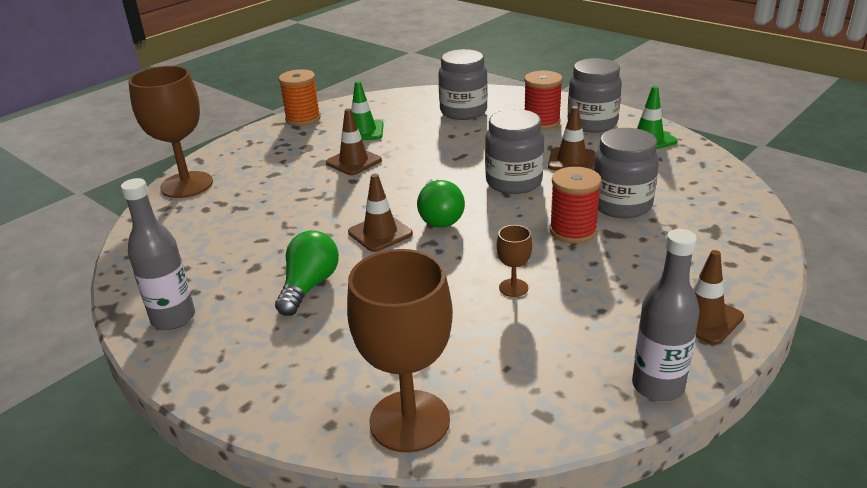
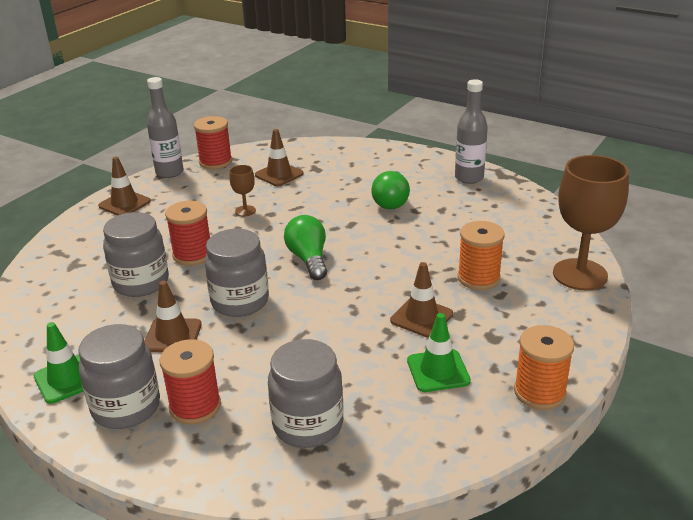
camera: 170 degrees right, 0 degrees up
brown goblet [347,249,453,453] -> none
brown traffic cone [348,174,413,252] -> brown traffic cone moved to [255,129,304,186]
none -> red spool [194,116,232,169]
none -> orange spool [458,221,505,290]

